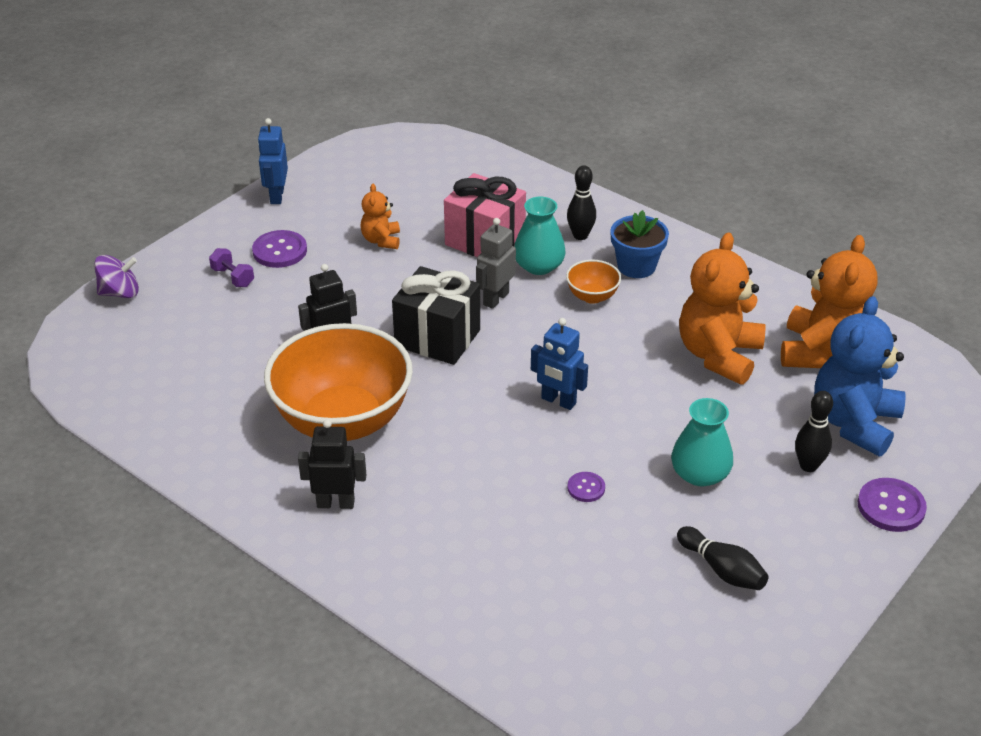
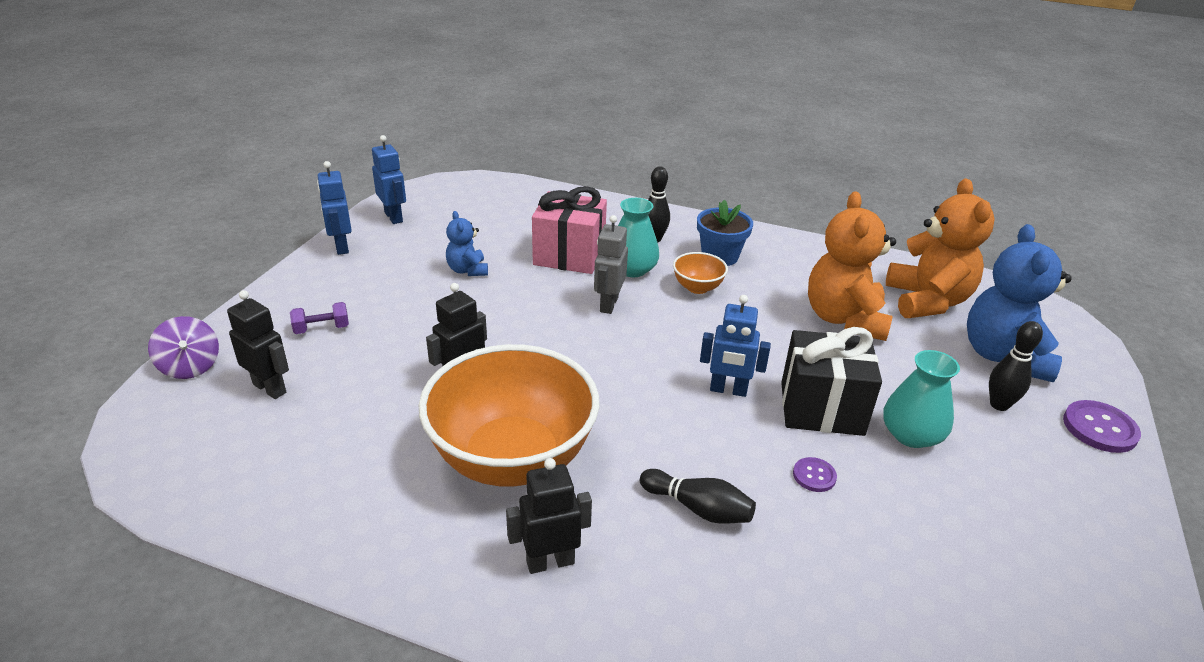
camera: 20 degrees left, 5 degrees down
purple spinning top [94,255,139,298] -> purple spinning top turned 90 degrees clockwise [148,316,219,379]
purple dumbbell [209,248,254,287] -> purple dumbbell turned 45 degrees counterclockwise [290,302,349,334]
purple button [252,230,307,268] -> none
orange teddy bear [361,184,400,249] -> blue teddy bear [446,211,488,276]
black gift [392,266,480,365] -> black gift moved to [781,327,882,436]
black bowling pin [677,526,769,590] -> black bowling pin moved to [640,469,756,524]
none -> black robot [227,290,289,399]
none -> blue robot [372,135,406,224]

